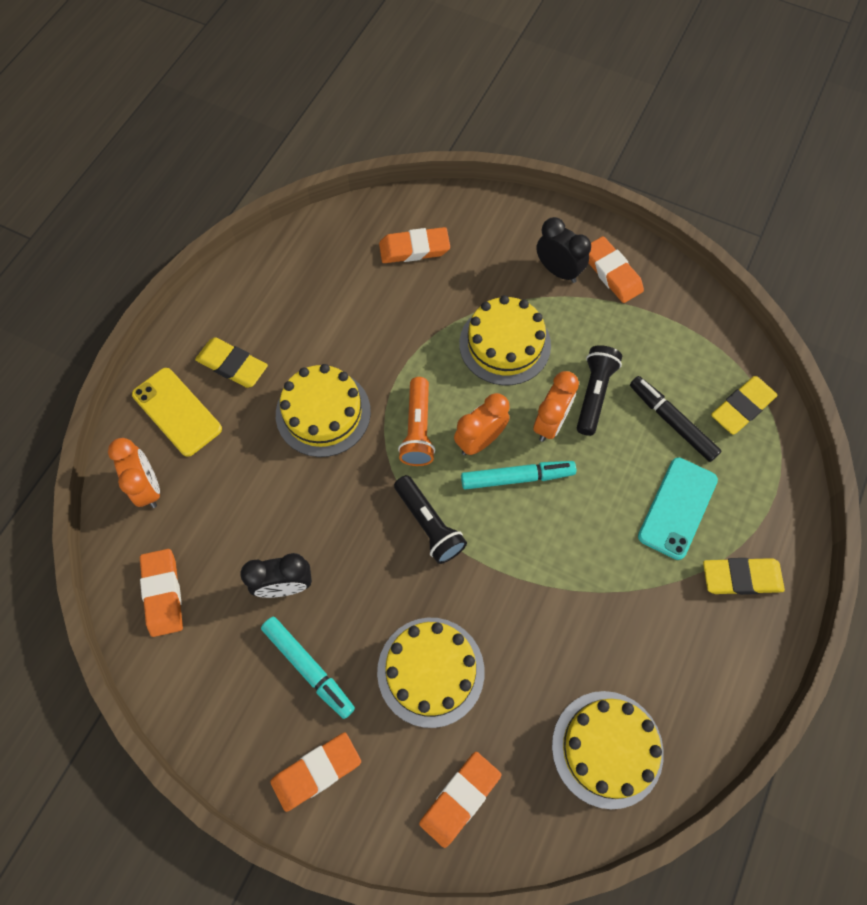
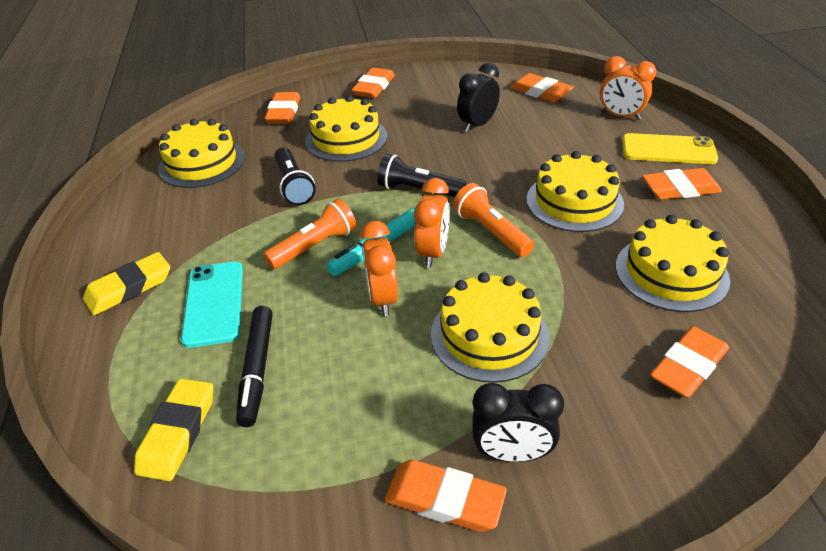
camera: 145 degrees right, 25 degrees down
yellow eraser [195,337,268,388] -> orange eraser [642,168,722,200]
turquoise marker [261,617,355,719] -> none
black flashlight [577,345,622,436] -> black flashlight moved to [274,147,316,205]
black marker [630,376,721,462] -> black marker turned 75 degrees clockwise [236,306,273,427]
none -> orange flashlight [264,199,357,269]
none -> yellow cake [616,215,730,312]

